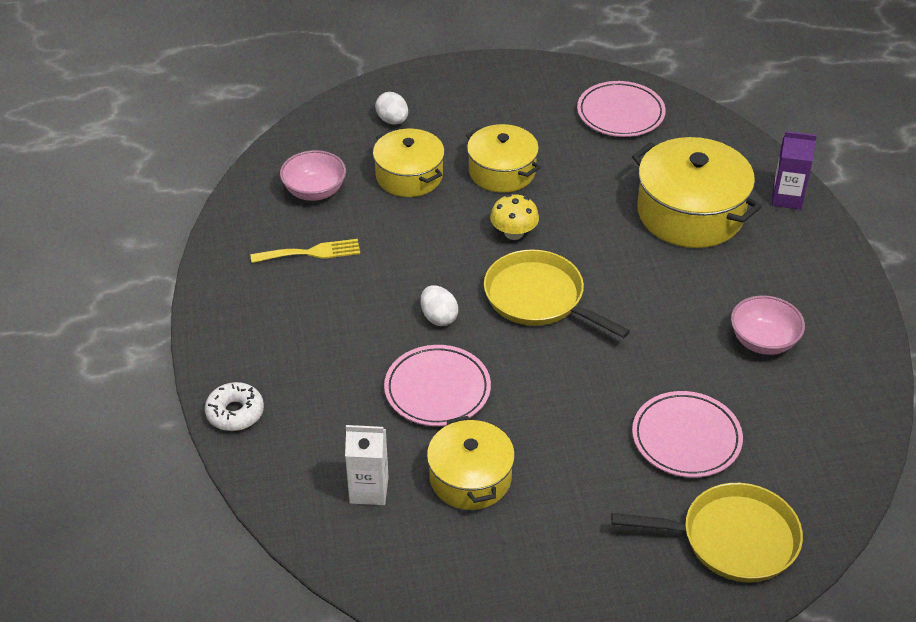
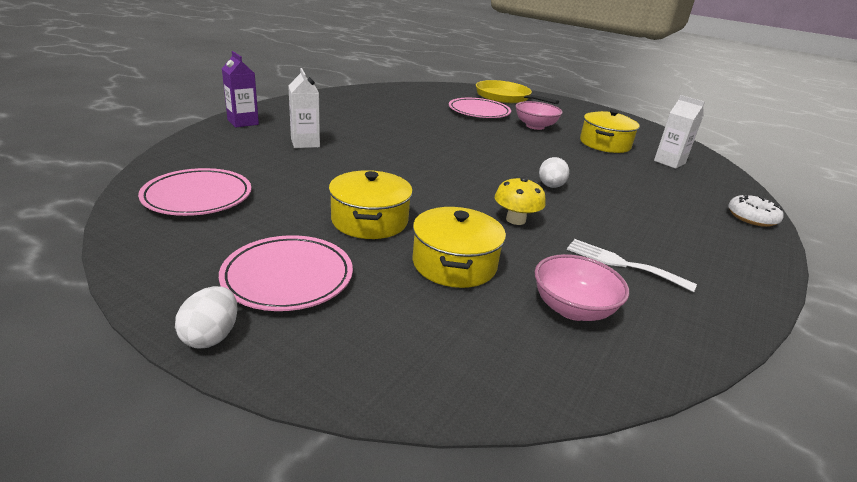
camera: 140 degrees left, 15 degrees down
yellow fork [250,239,360,263] -> white fork [567,239,697,292]
white egg [375,92,408,125] -> white egg moved to [175,286,238,348]
pink plate [384,345,491,426] -> pink plate moved to [219,235,353,311]
yellow pan [484,249,630,338] -> none
yellow mushroom [490,194,539,240] -> yellow mushroom moved to [495,177,546,225]
yellow pot [632,137,762,248] -> white carton [288,68,320,148]
pink bowl [731,295,805,355] -> pink bowl moved to [516,101,563,130]

